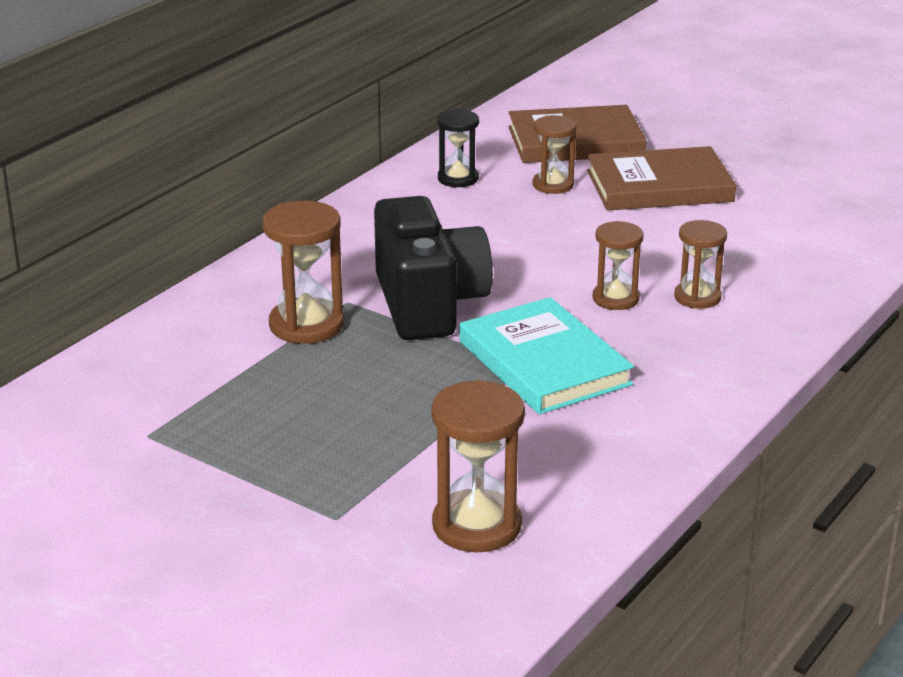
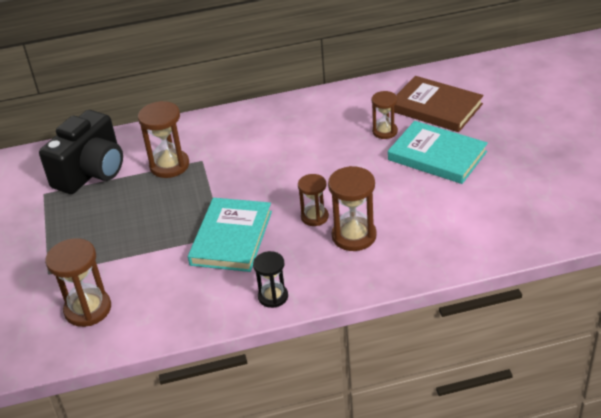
camera: 45 degrees right, 10 degrees up
black camera [374,196,493,340] -> black camera moved to [39,110,123,194]
black hourglass [437,109,479,187] -> black hourglass moved to [253,251,288,308]
brown book [587,146,736,211] -> turquoise book [388,121,488,184]
brown hourglass [674,220,727,309] -> brown hourglass [328,166,377,251], size x1.56

